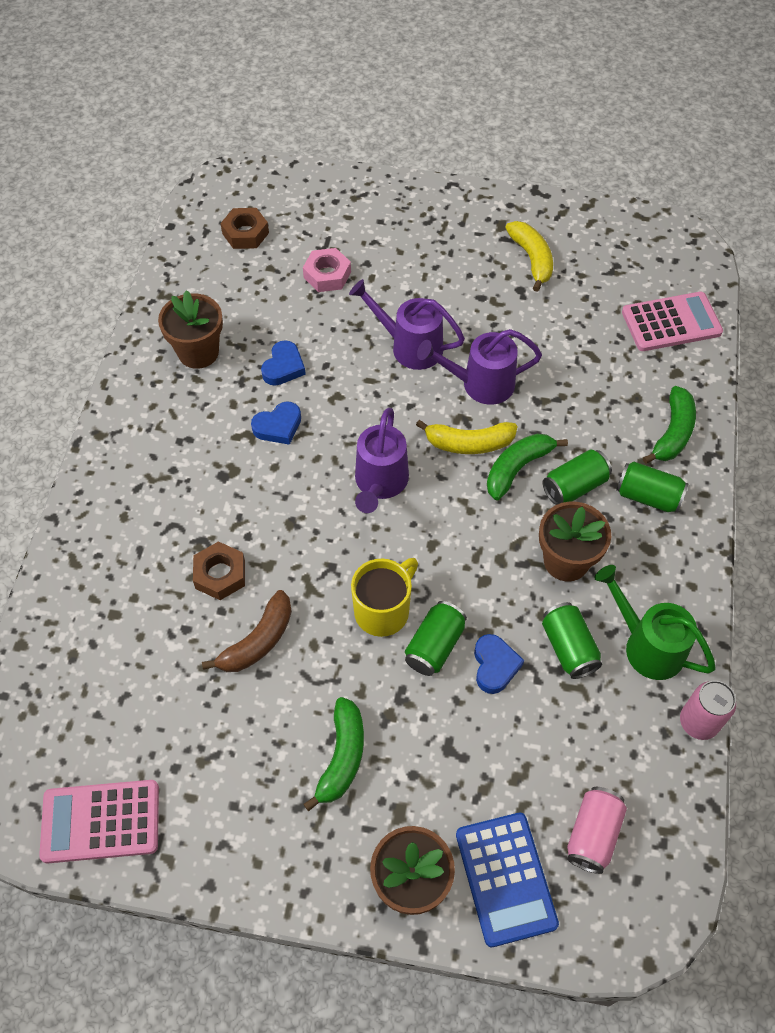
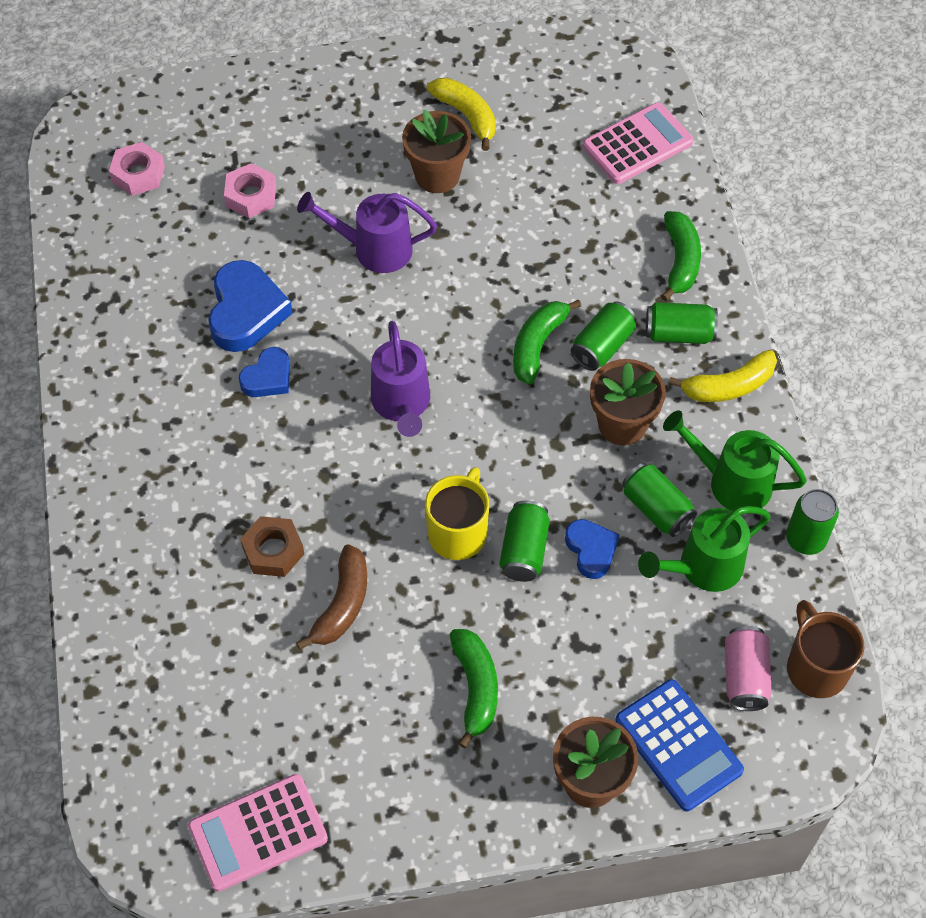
camera: 20 degrees left, 0 degrees up
brown flower pot [158,290,223,369] -> brown flower pot moved to [402,110,471,193]
brown nut [220,208,269,249] -> pink nut [109,142,165,196]
blue heart [261,340,306,386] -> blue heart [208,260,293,352], size x1.69
yellow banana [416,420,518,454] -> yellow banana moved to [669,350,777,402]
purple watering can [417,329,542,405] -> none
pink can [680,680,736,740] -> green can [786,489,839,555]
none -> green watering can [638,506,771,592]
none -> brown mug [787,600,865,698]

